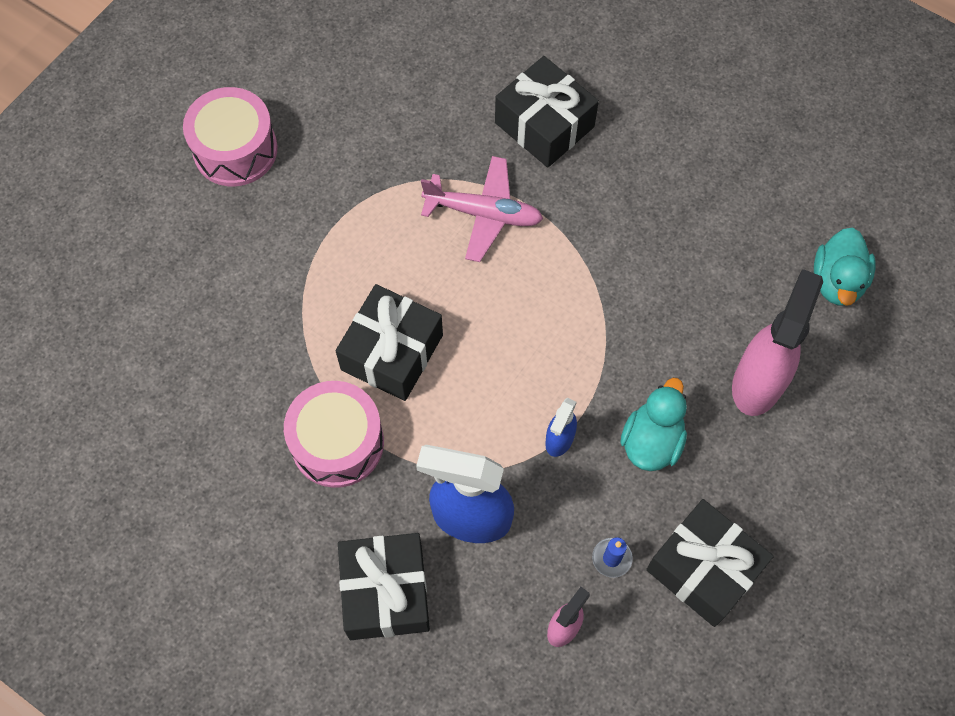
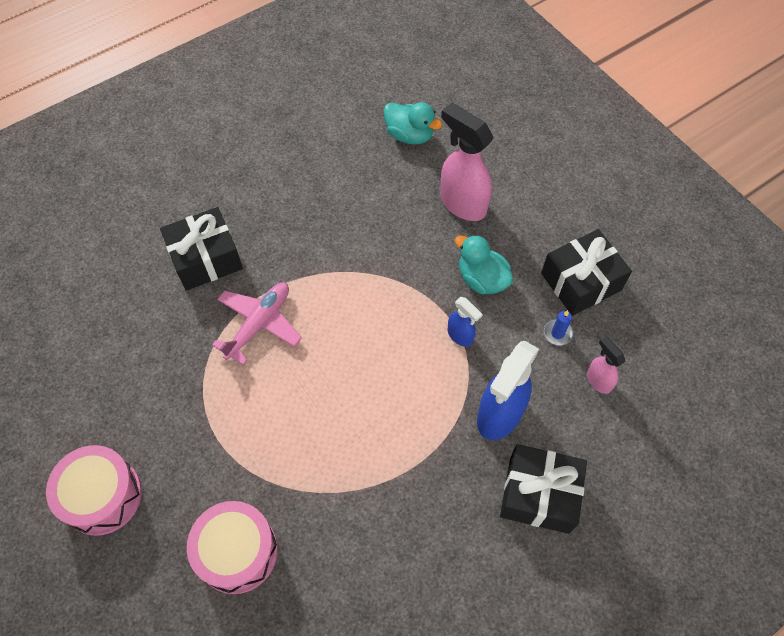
camera: 70 degrees left, 5 degrees down
pink drum [284,381,384,488] -> pink drum moved to [187,501,278,594]
black gift [336,284,443,401] -> none

